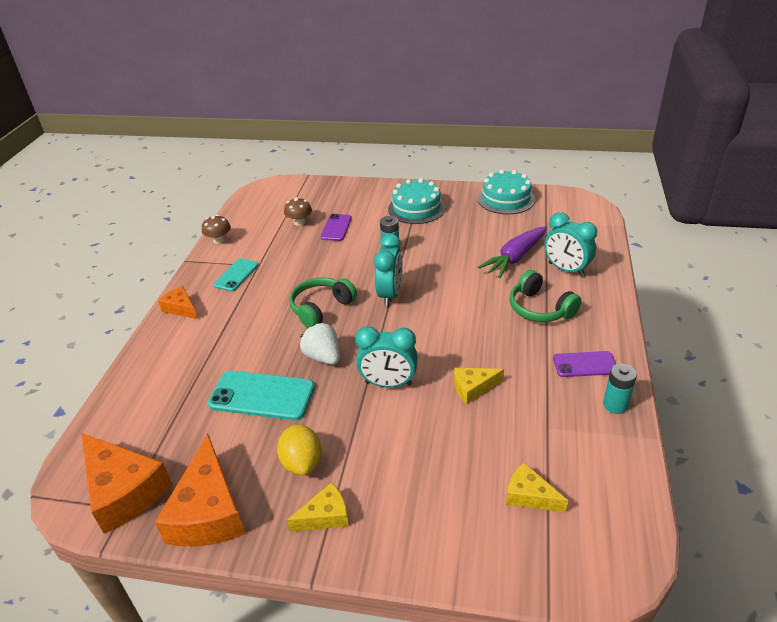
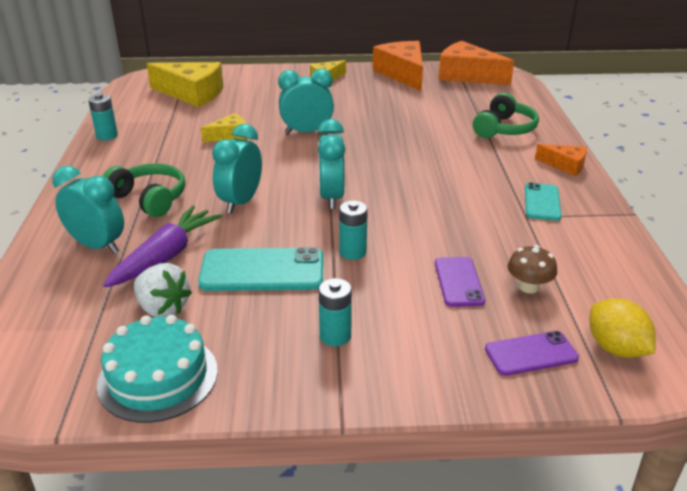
camera: 165 degrees right, 5 degrees down
brown mushroom [202,215,231,244] -> none
turquoise phone [208,371,315,420] -> turquoise phone moved to [198,247,323,291]
yellow lemon [277,425,322,475] -> yellow lemon moved to [590,298,655,358]
green headphones [289,278,357,328] -> green headphones moved to [473,93,539,138]
white strawberry [300,323,340,365] -> white strawberry moved to [134,263,192,317]
turquoise cake [388,178,445,224] -> turquoise battery [319,278,352,346]
yellow cheese [506,463,568,512] -> yellow cheese [147,62,224,107], size x1.87
purple phone [553,351,616,377] -> purple phone moved to [485,331,579,376]
none -> turquoise clock [212,124,262,214]

